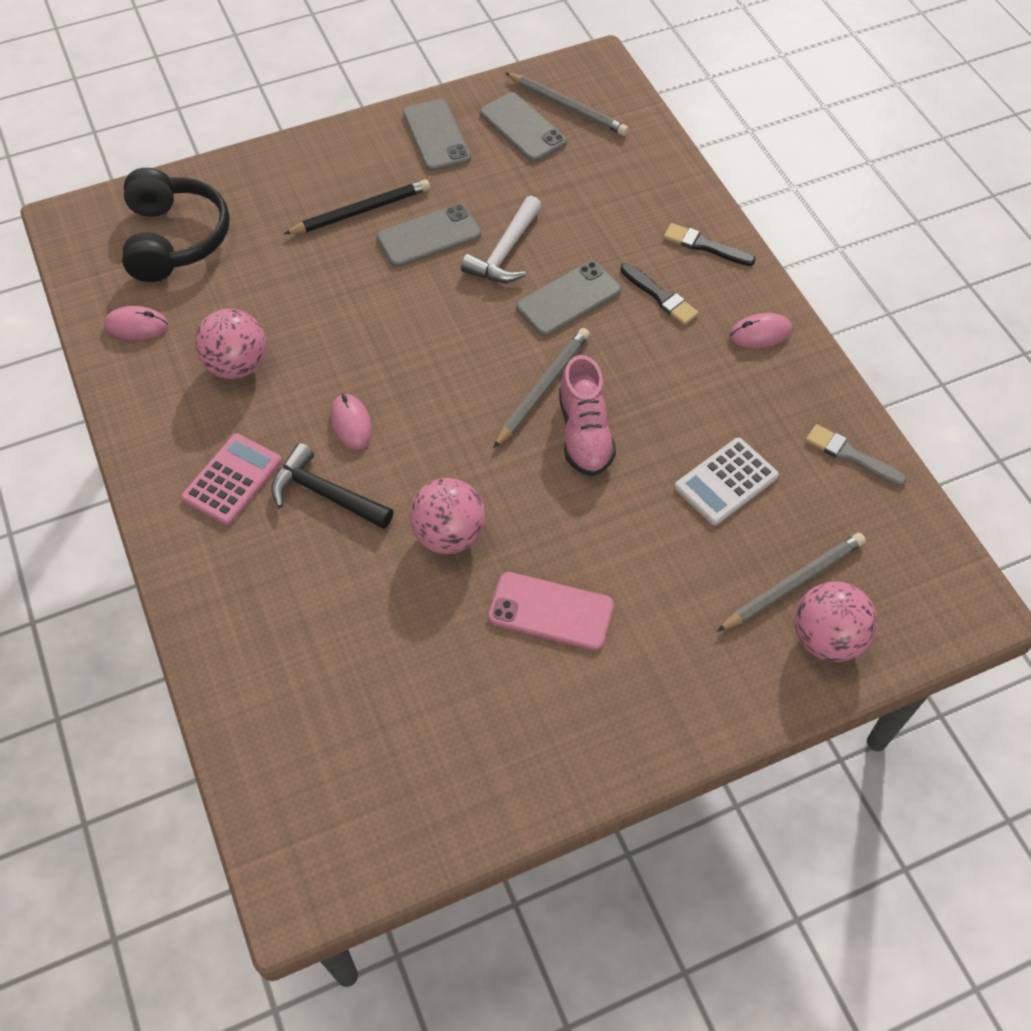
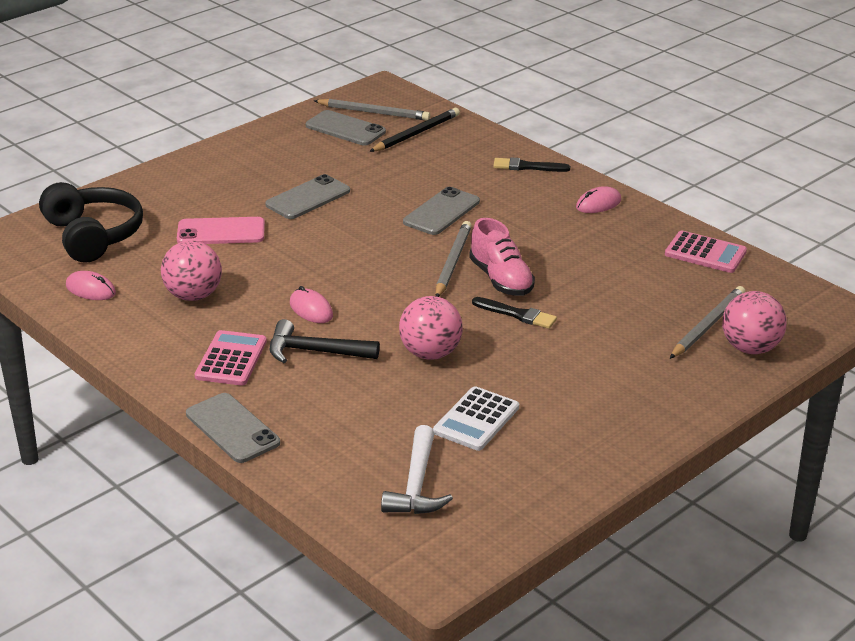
camera: 20 degrees left, 25 degrees down
pink mouse [104,306,168,340] -> pink mouse turned 45 degrees clockwise [66,271,116,300]
black pencil [284,179,430,234] -> black pencil moved to [369,108,460,152]
grey phone [403,99,471,171] -> grey phone moved to [186,393,280,463]
white hammer [461,196,542,283] -> white hammer moved to [381,425,453,514]
pink phone [488,572,614,650] -> pink phone moved to [177,217,265,244]
black brush [620,263,699,325] -> black brush moved to [472,297,557,329]
white calculator [675,438,779,525] -> white calculator moved to [433,386,519,451]
grey brush [806,424,907,486] -> pink calculator [665,231,747,273]

